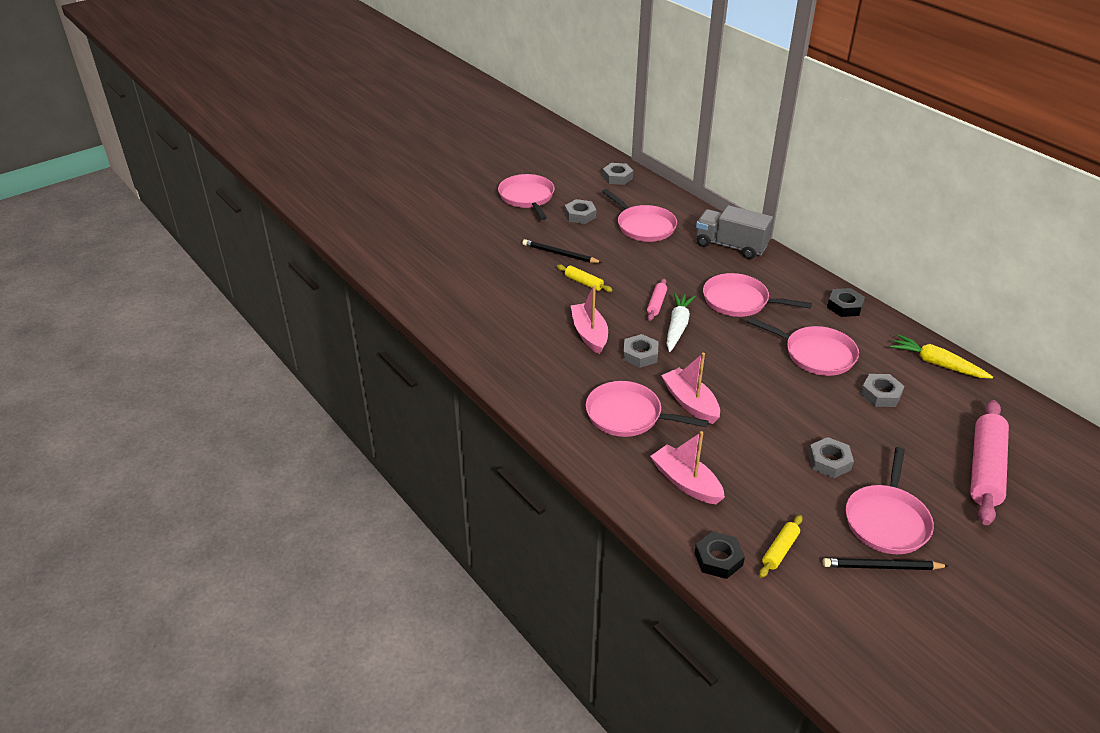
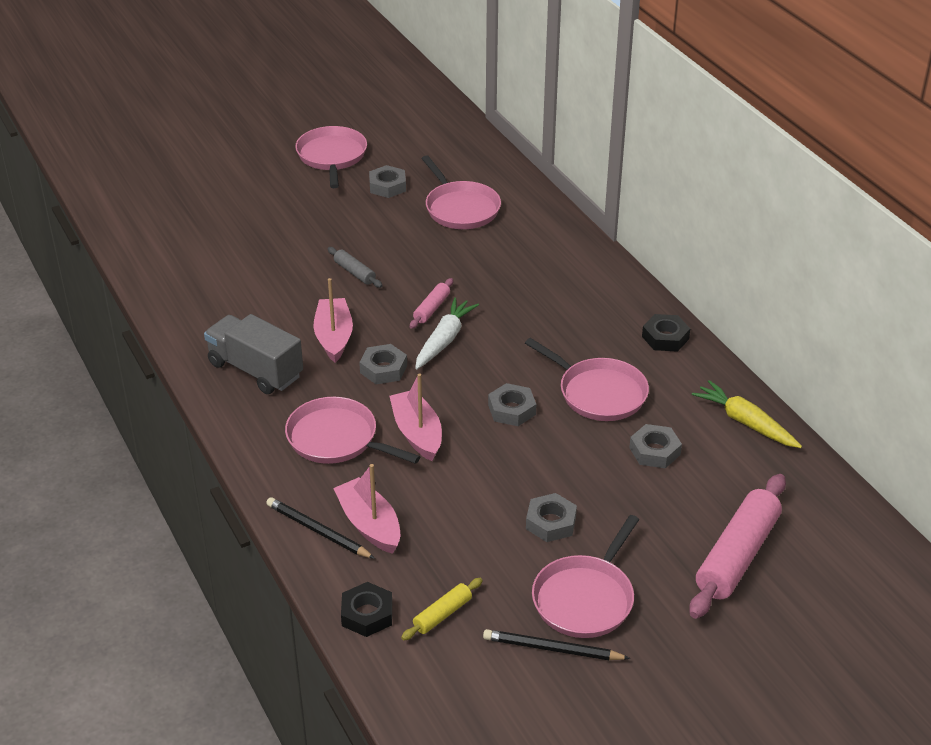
camera: 10 degrees right, 0 degrees up
black pencil [522,239,602,263] -> black pencil moved to [266,497,375,559]
yellow rolling pin [557,264,612,292] -> grey rolling pin [328,247,383,288]
grey nut [602,163,633,185] -> grey nut moved to [488,383,536,426]
grey truck [696,205,774,259] -> grey truck moved to [204,314,303,394]
pink pan [703,273,812,317] -> none

